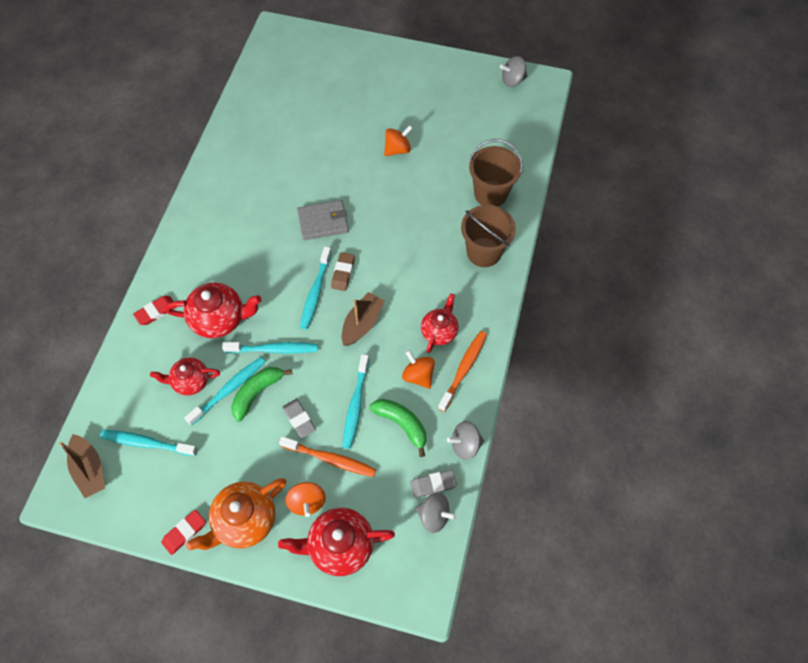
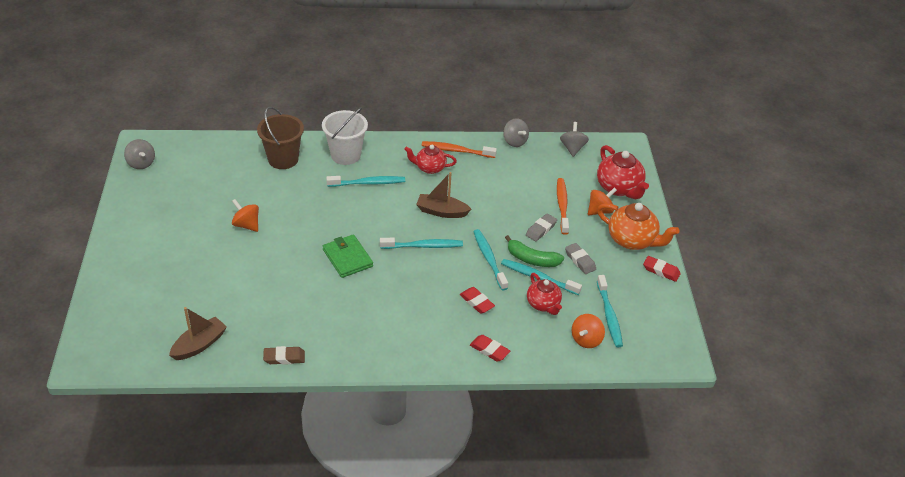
camera: 110 degrees left, 20 degrees down
brown boat [59,434,105,498] -> brown boat moved to [169,307,227,360]
red teapot [165,283,262,338] -> red eraser [460,287,495,314]
grey wallet [297,200,349,240] -> green wallet [323,234,373,278]
brown eraser [331,252,355,291] -> brown eraser moved to [263,346,305,365]
turquoise toothbrush [343,354,369,449] -> turquoise toothbrush moved to [326,176,405,187]
green banana [370,399,426,457] -> none
orange spinning top [402,350,435,389] -> orange spinning top moved to [572,314,605,348]
grey eraser [410,470,457,498] -> grey eraser moved to [565,243,596,274]
brown bucket [461,205,516,267] -> white bucket [322,107,368,165]

